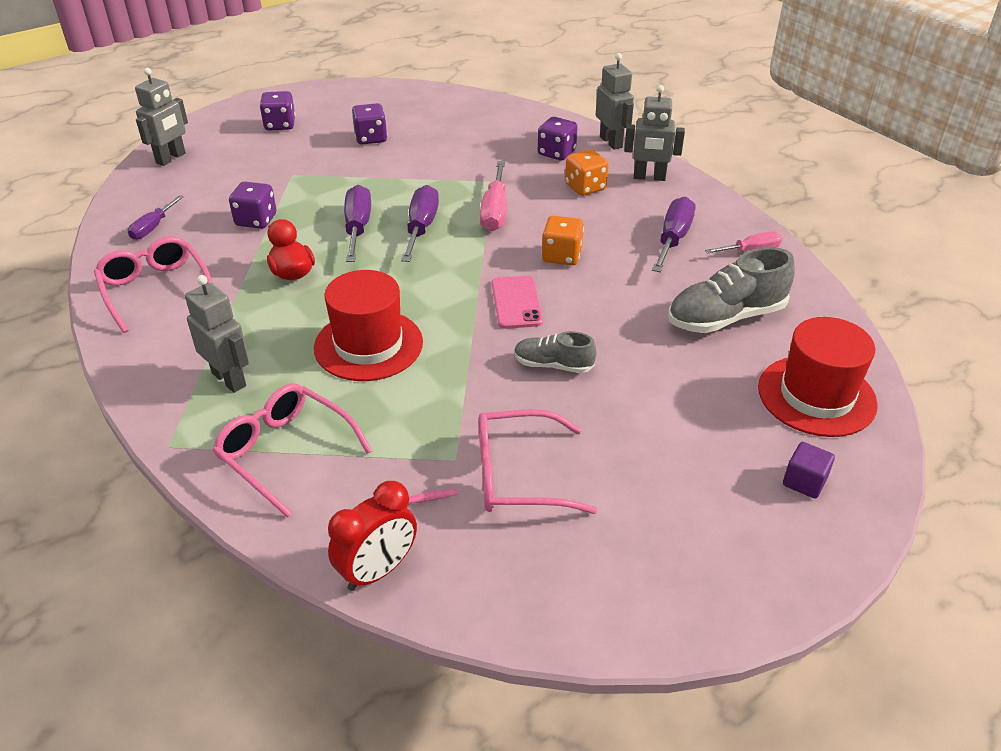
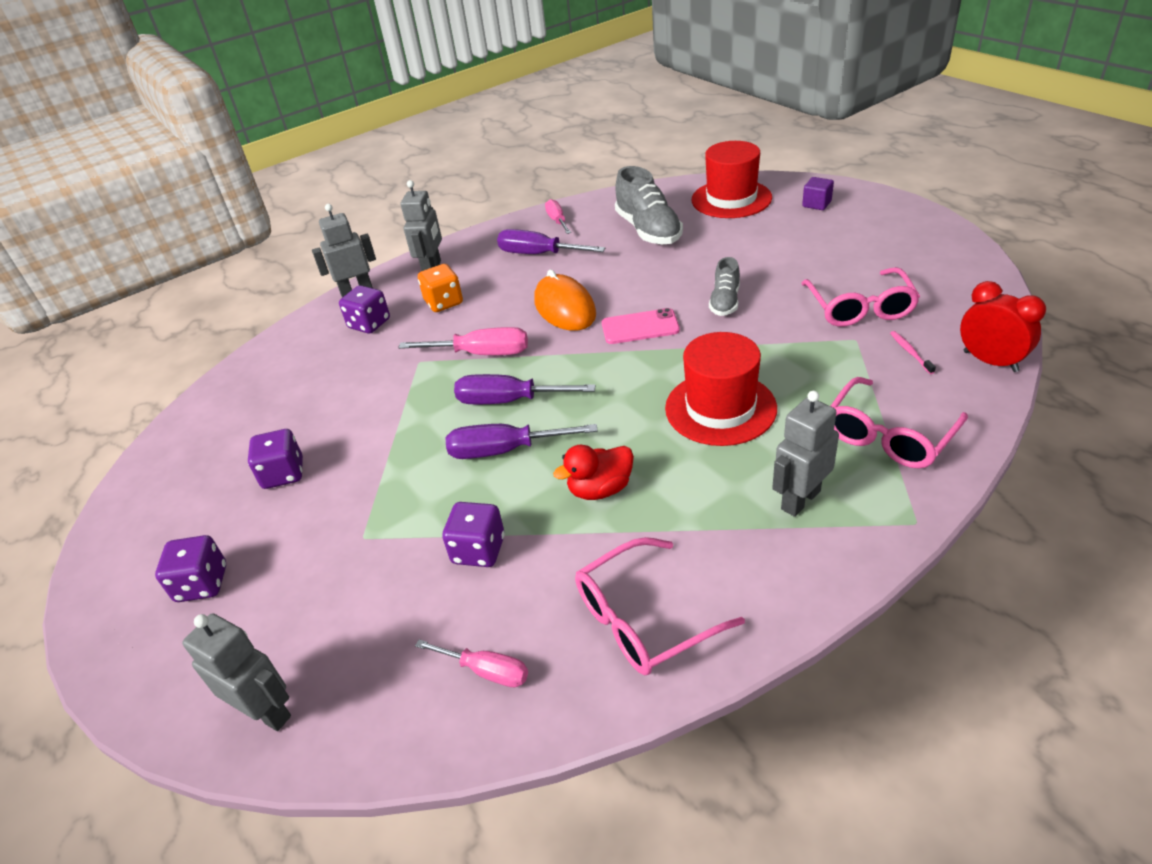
camera: 85 degrees left, 0 degrees up
purple screwdriver [128,195,184,240] -> pink screwdriver [415,639,528,687]
orange dice [542,216,584,265] -> orange mouse [534,270,596,331]

